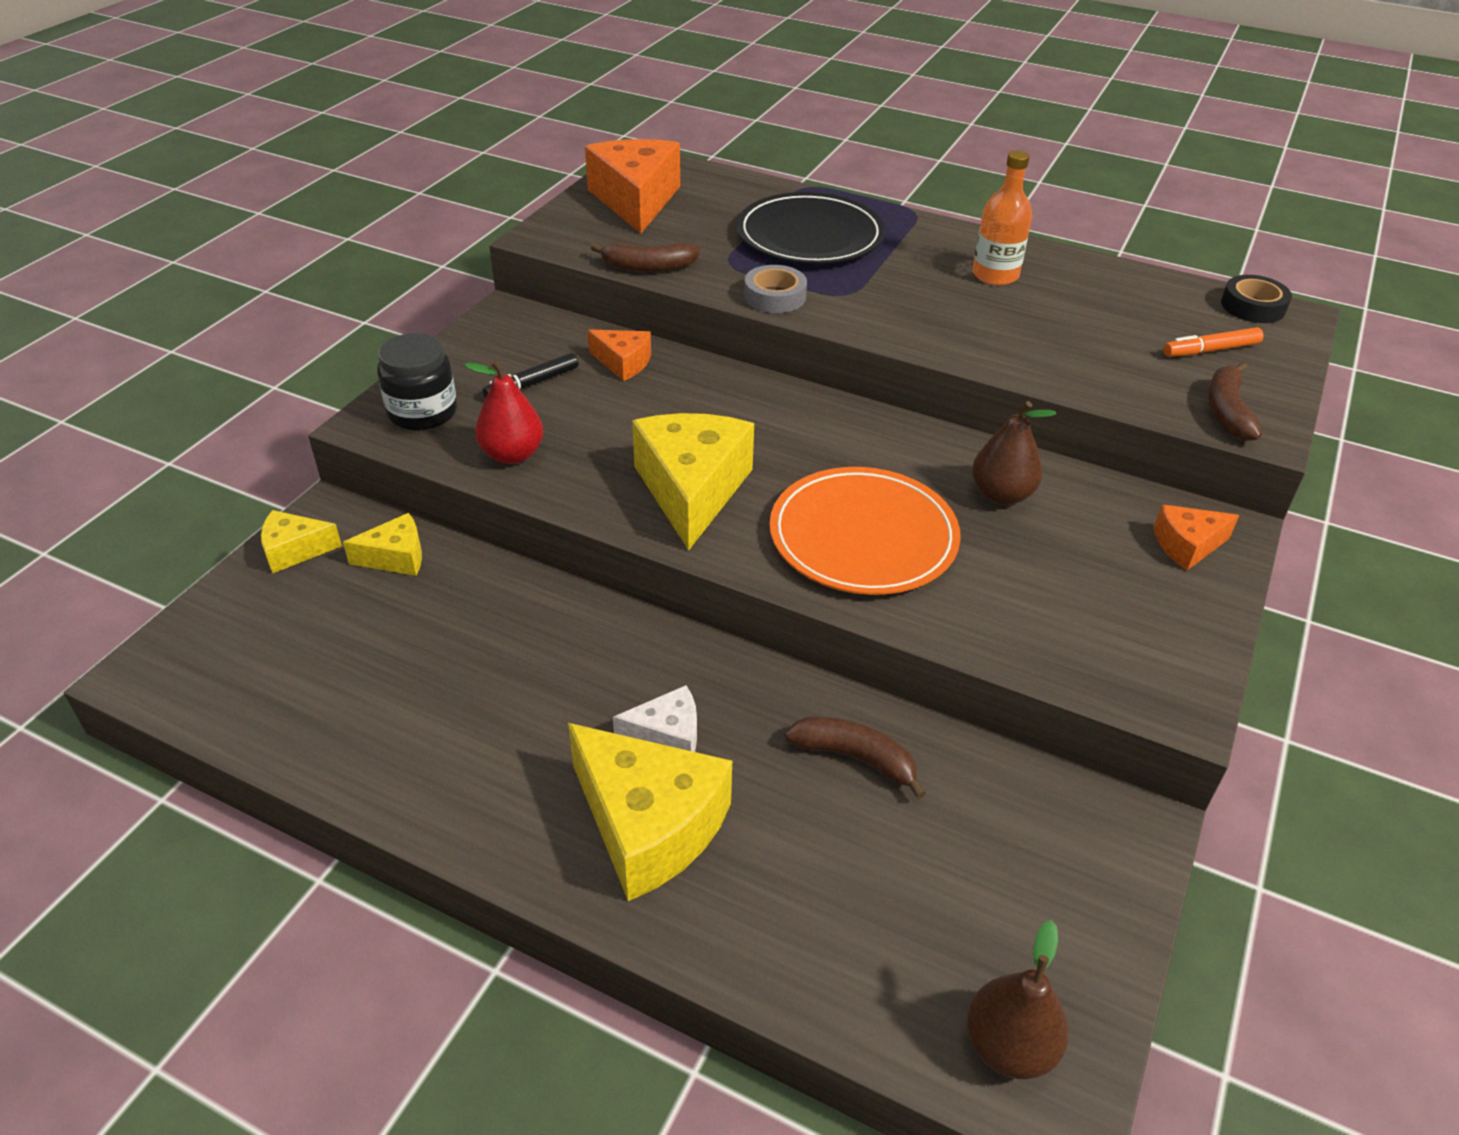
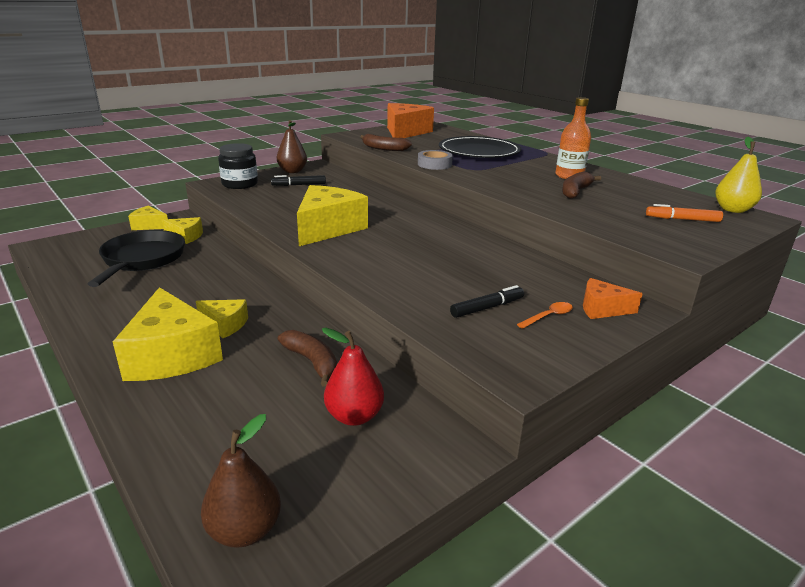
camera: 25 degrees right, 15 degrees down
red pear [464,360,543,464] -> red pear moved to [322,327,384,426]
orange cheese [588,329,651,381] -> none
white cheese [613,685,697,752] -> yellow cheese [196,299,248,338]
orange plate [770,467,961,595] -> none
brown pear [972,401,1056,505] -> brown pear moved to [277,120,307,173]
brown banana [1208,362,1262,441] -> brown banana moved to [562,171,601,199]
black tape [1221,275,1292,323] -> yellow pear [715,136,762,213]
none -> black pan [88,230,185,287]
none -> black marker [450,285,524,318]
none -> orange spoon [517,302,573,329]

